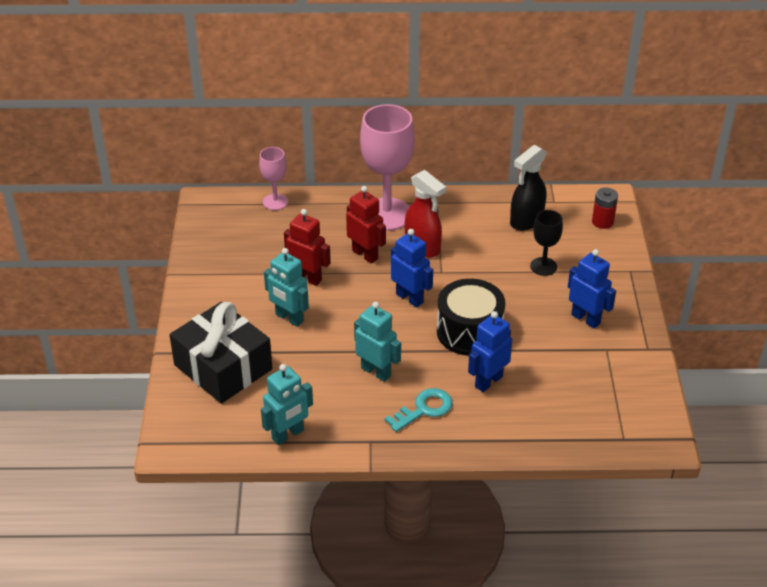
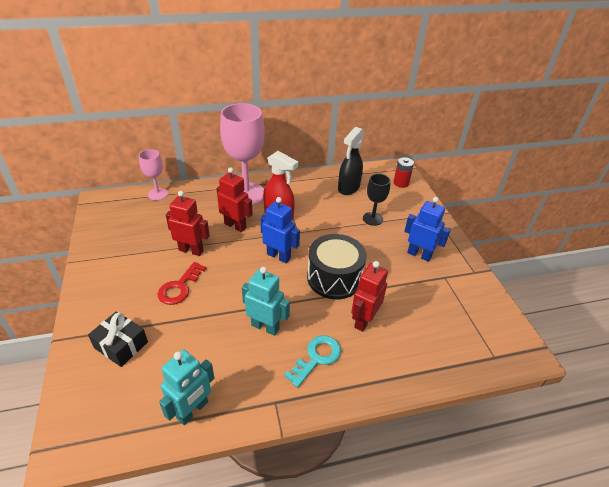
camera: 15 degrees left, 0 degrees up
black gift [170,302,273,404] -> black gift [88,311,148,367], size x0.55
turquoise robot [264,248,309,327] -> red key [158,262,206,305]
blue robot [468,311,512,392] -> red robot [351,261,388,332]

